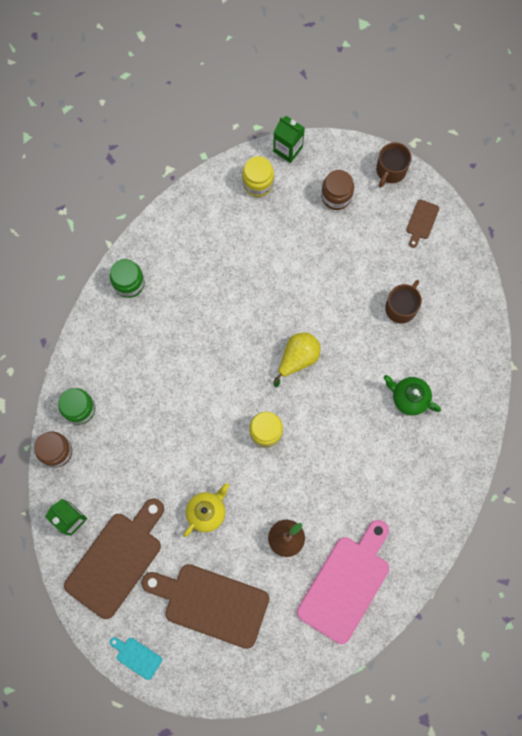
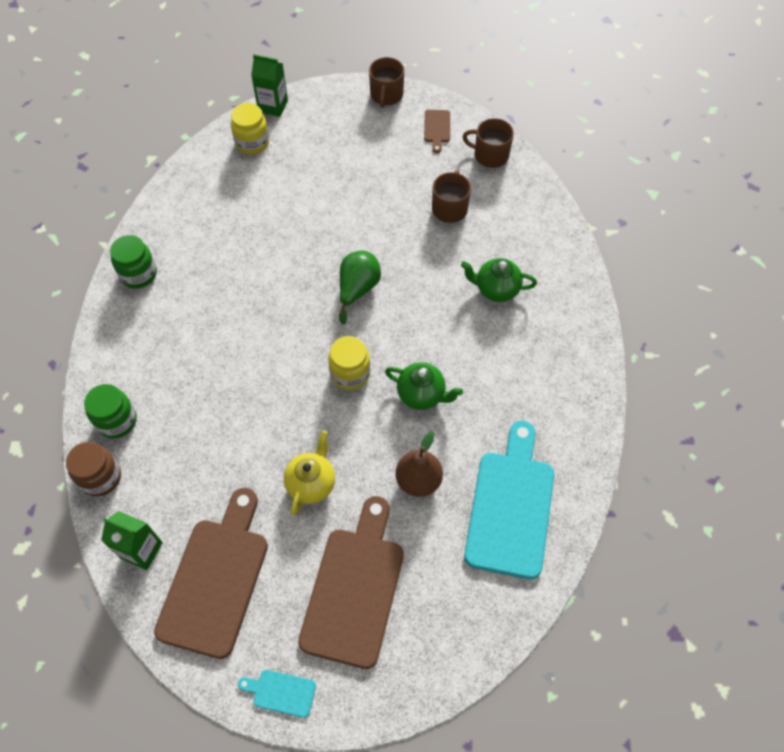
camera: 20 degrees left, 15 degrees down
brown cutting board [142,564,269,649] -> brown cutting board turned 105 degrees clockwise [298,496,404,669]
yellow pear [273,332,320,387] -> green pear [339,251,381,325]
pink cutting board [297,520,389,644] -> turquoise cutting board [464,421,554,580]
brown jar [321,170,354,210] -> none
none -> green teapot [385,362,463,410]
none -> brown mug [463,118,514,168]

